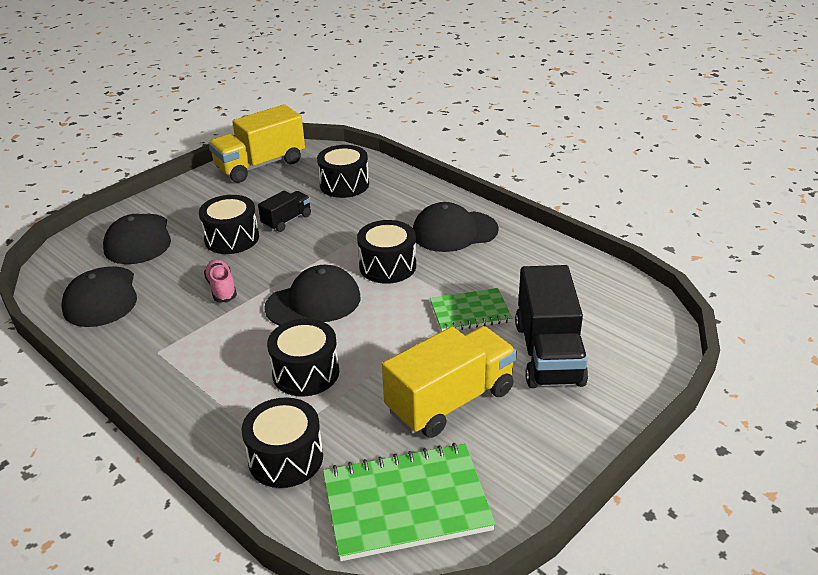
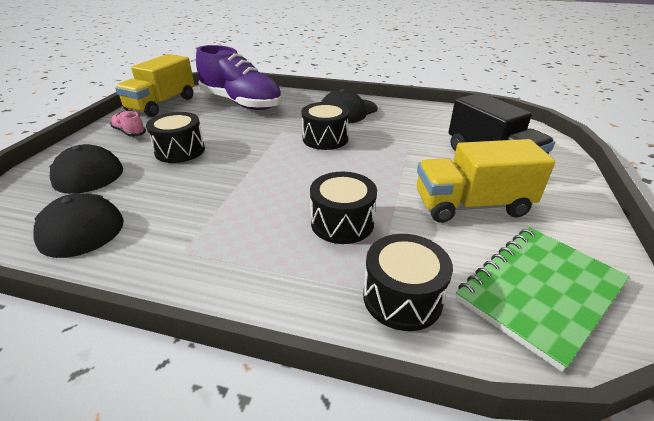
camera: 30 degrees left, 0 degrees up
pink shoe [204,259,237,302] -> pink shoe moved to [110,111,146,137]
black truck [258,191,311,232] -> none
black cap [264,265,360,326] -> none
black drum [317,145,369,198] -> purple shoe [196,45,282,110]
yellow truck [382,326,517,438] -> yellow truck turned 120 degrees counterclockwise [417,139,555,223]
green notebook [430,288,512,332] -> none

